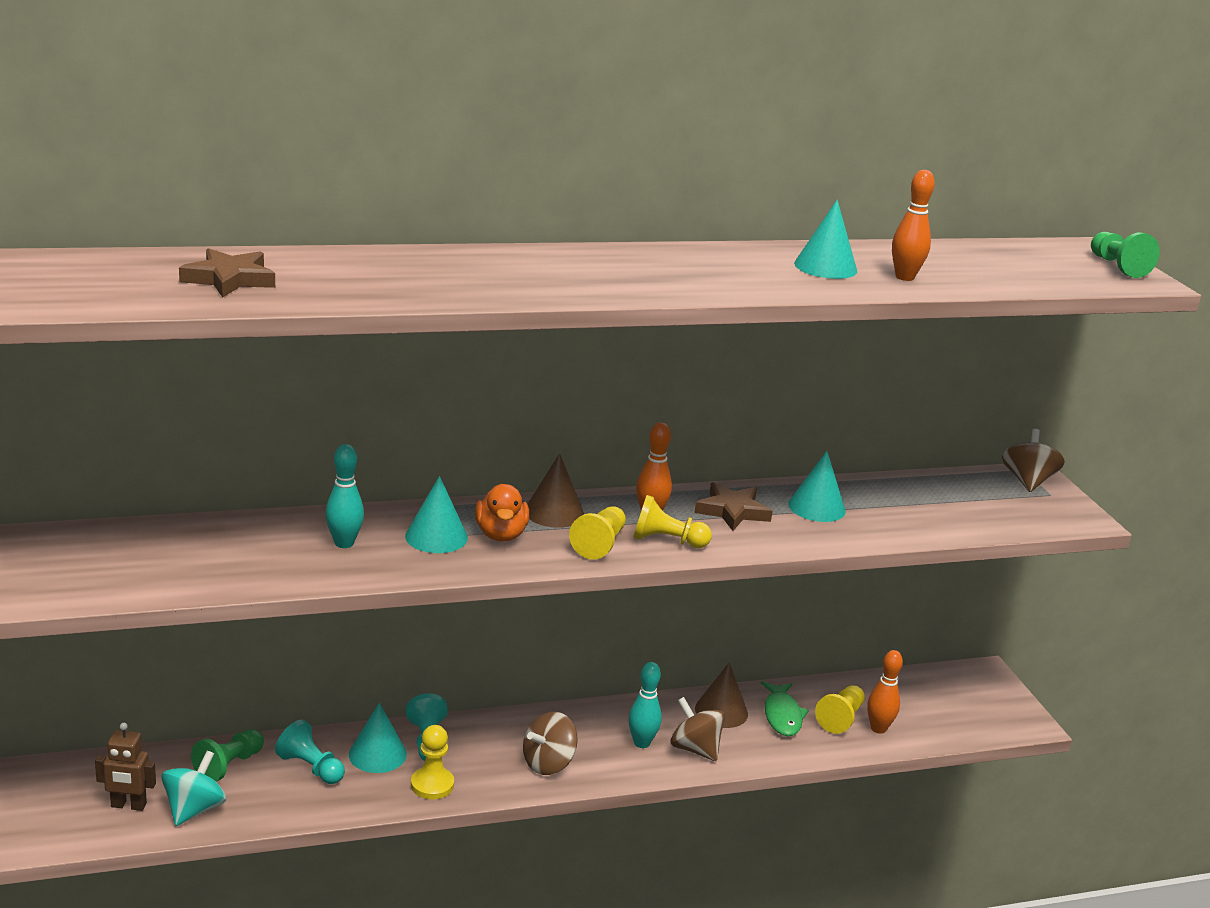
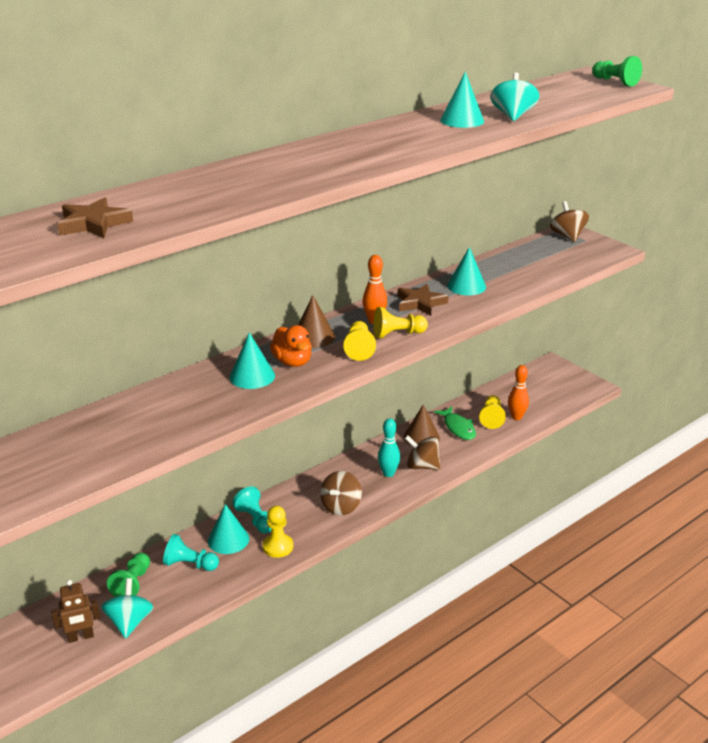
camera: 20 degrees left, 5 degrees up
turquoise bowling pin [325,444,364,548] -> none
orange bowling pin [892,170,935,281] -> turquoise spinning top [490,72,539,121]

